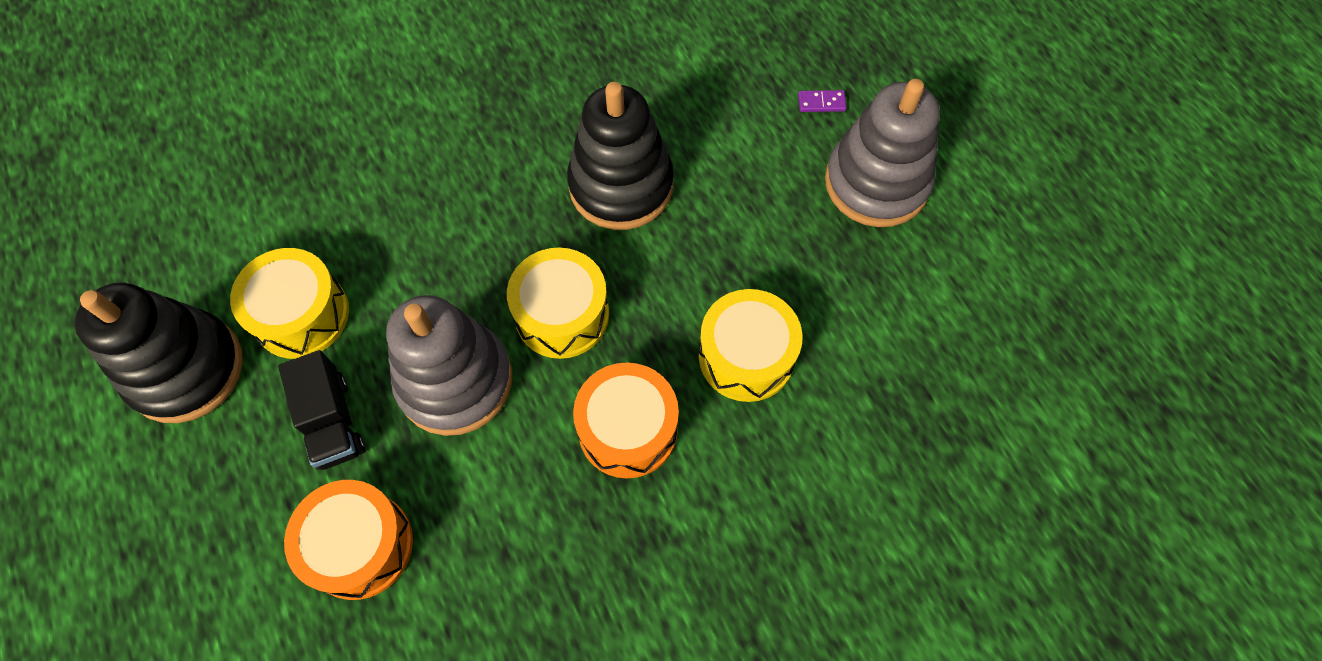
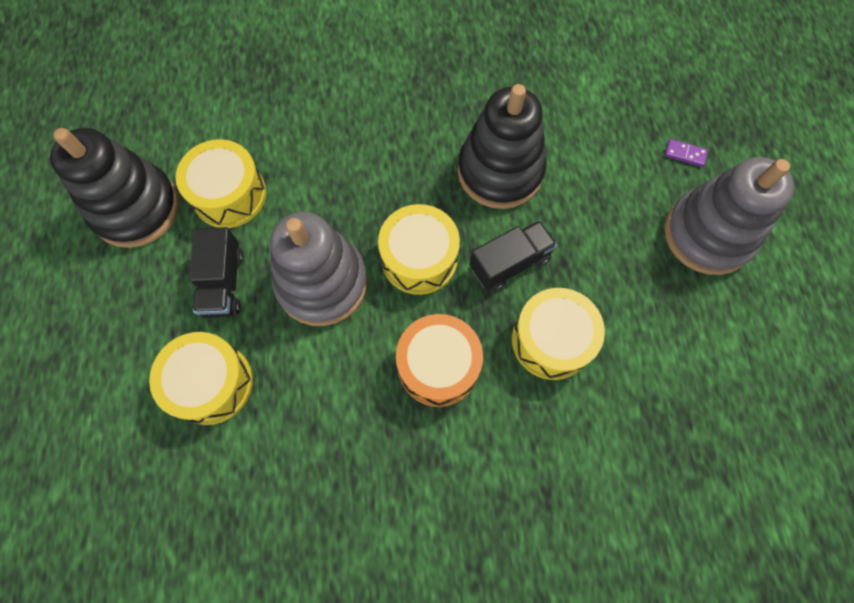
camera: 20 degrees right, 5 degrees up
orange drum [284,480,413,600] -> yellow drum [149,332,253,425]
none -> black truck [469,220,557,292]

